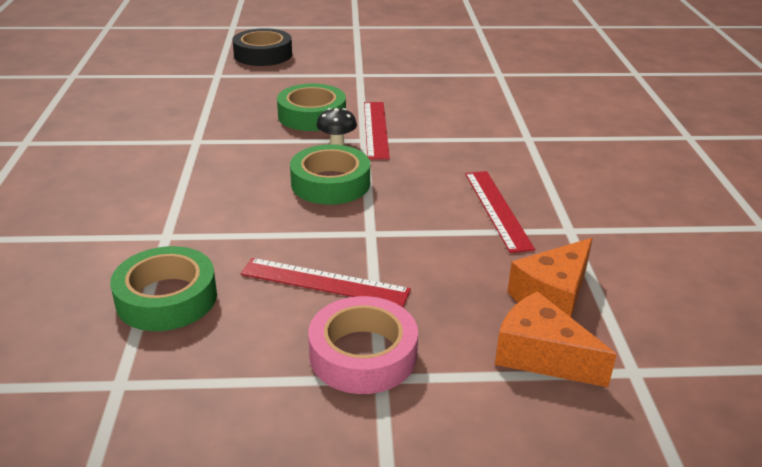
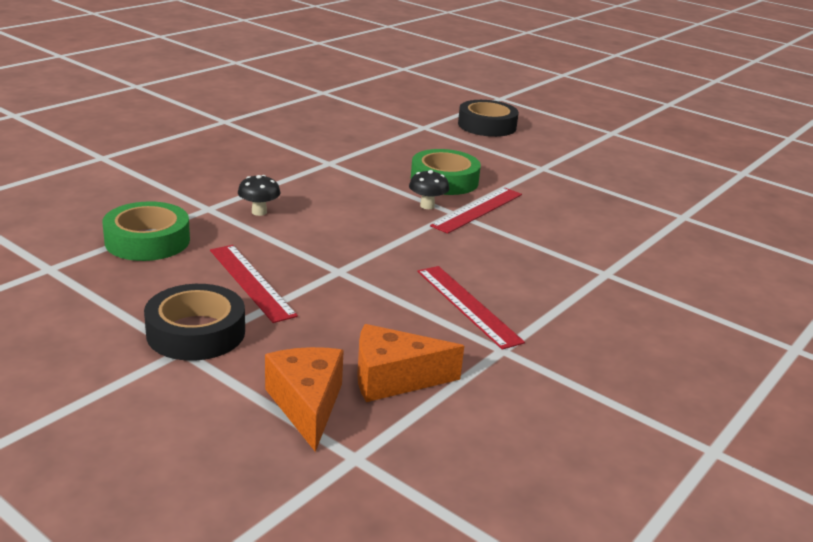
camera: 40 degrees right, 5 degrees down
green tape [290,144,370,205] -> none
pink tape [308,296,418,394] -> black tape [144,284,245,361]
red ruler [465,171,535,253] -> red ruler turned 60 degrees counterclockwise [417,266,525,350]
none -> black mushroom [238,175,281,216]

